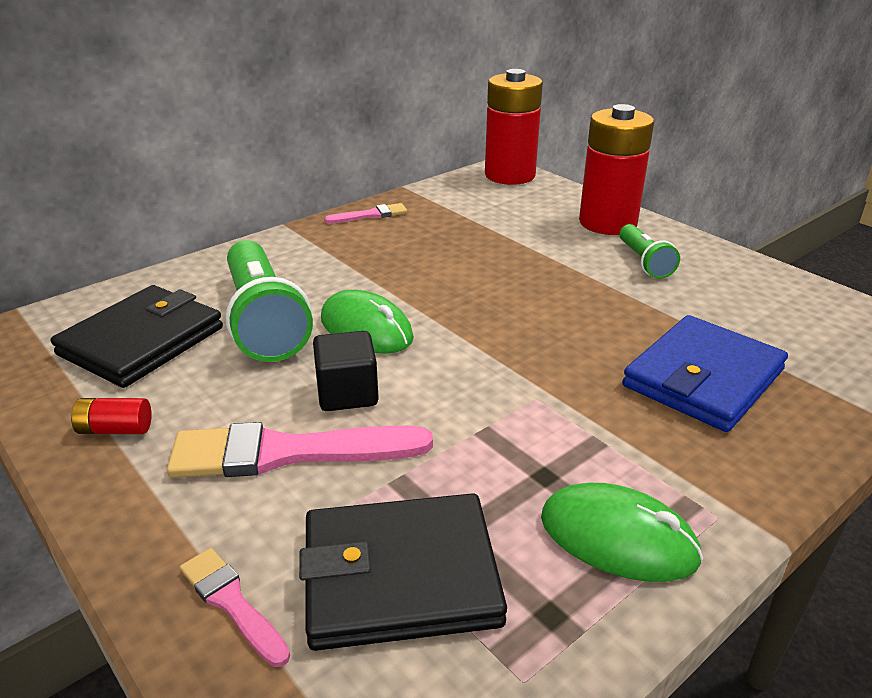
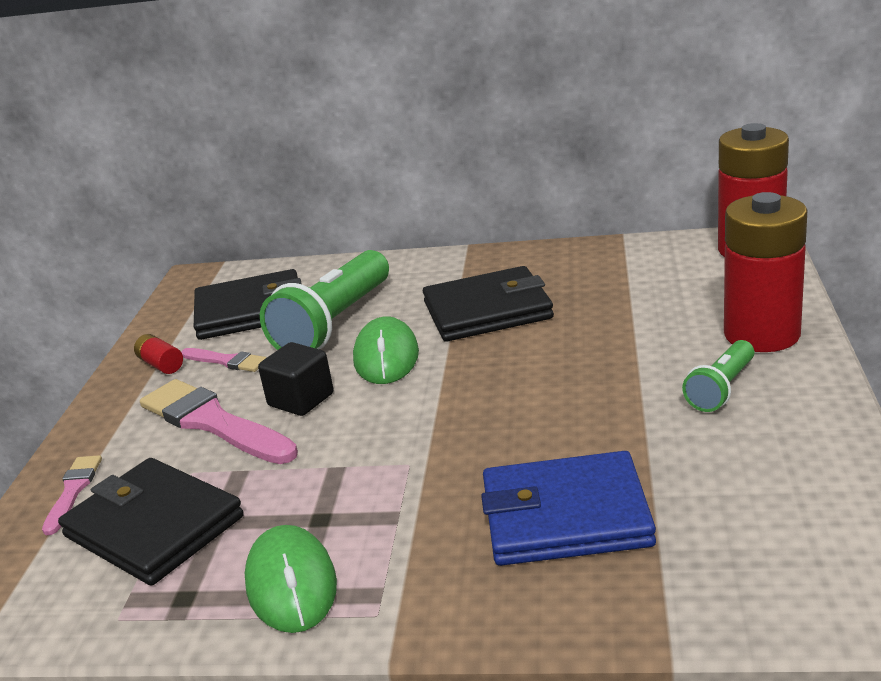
camera: 50 degrees right, 5 degrees down
pink brush [324,203,407,224] -> pink brush moved to [181,348,267,372]
none -> black wallet [423,266,554,342]

